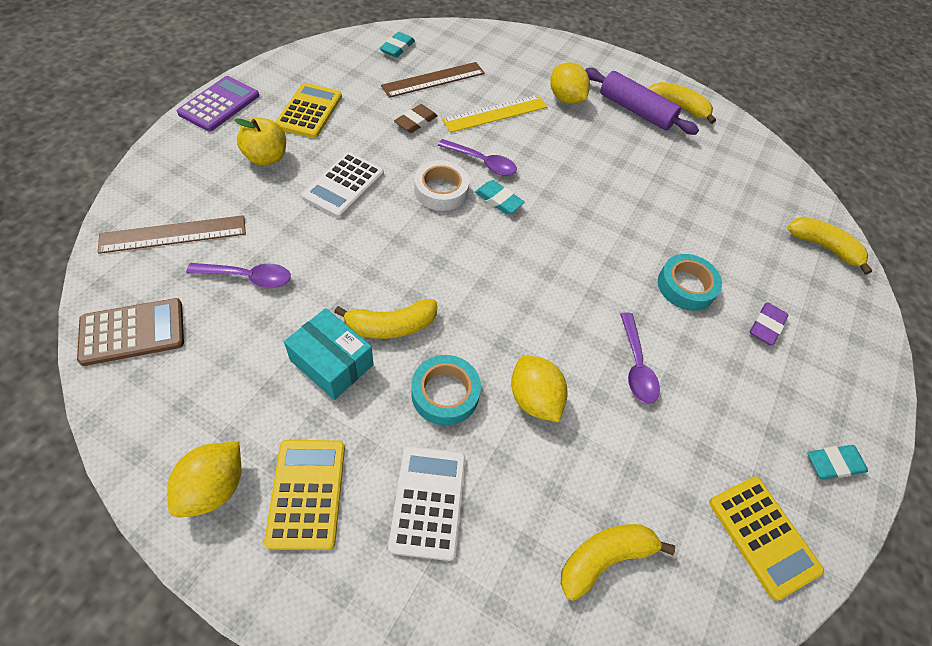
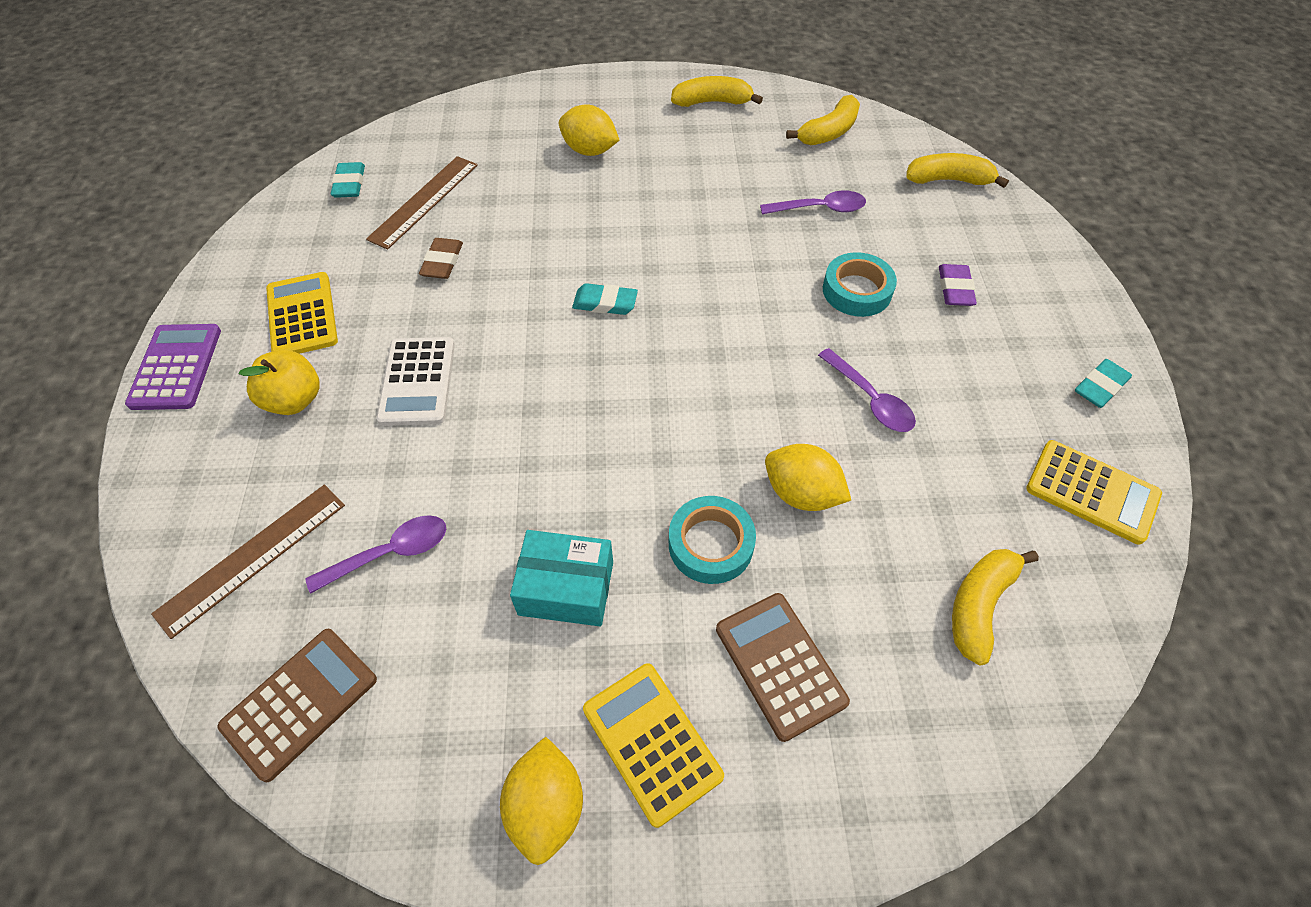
camera: 25 degrees left, 0 degrees up
yellow banana [334,299,437,339] -> yellow banana moved to [786,95,860,145]
white calculator [388,446,466,561] -> brown calculator [716,593,850,742]
white tape [414,160,469,211] -> none
purple spoon [438,139,517,176] -> purple spoon moved to [760,190,866,214]
yellow ruler [442,95,548,133] -> none
purple rolling pin [585,68,699,135] -> none

